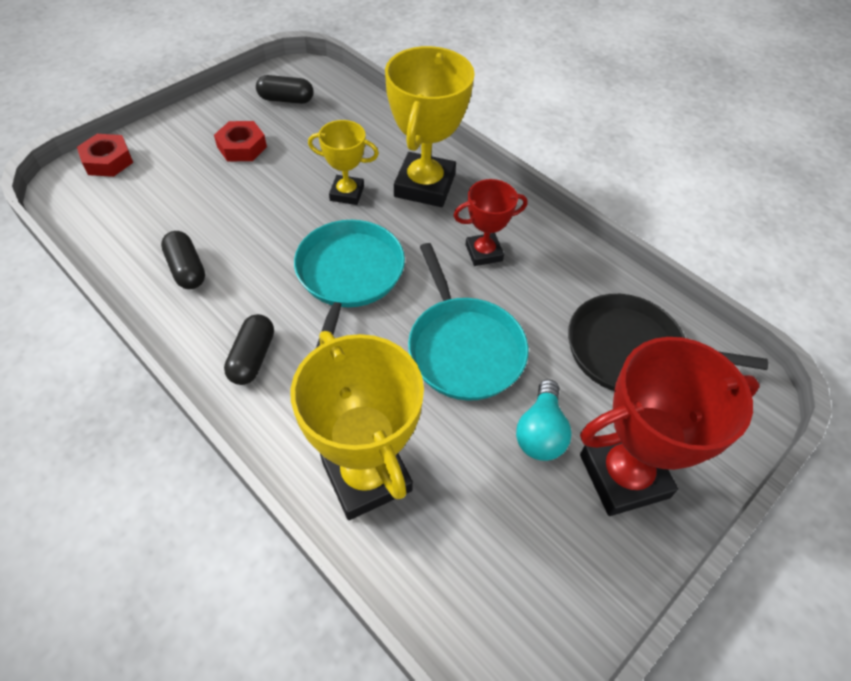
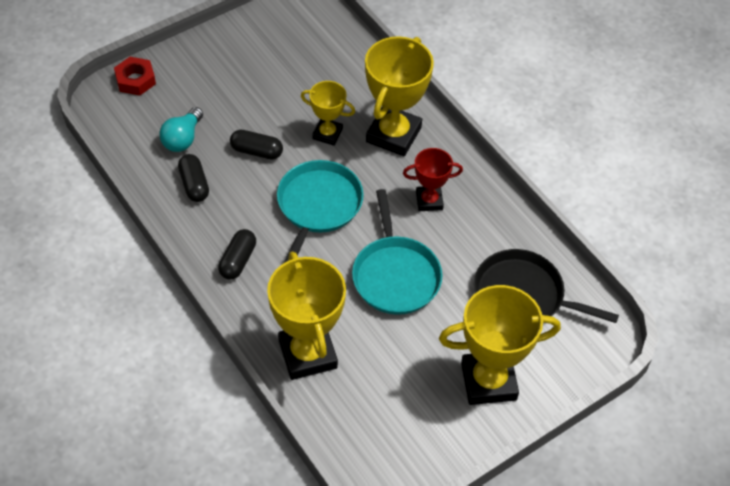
camera: 10 degrees right, 0 degrees up
red nut [214,121,267,161] -> none
black capsule [256,75,314,104] -> black capsule moved to [230,130,283,160]
turquoise light bulb [516,379,572,461] -> turquoise light bulb moved to [159,107,203,152]
red trophy [580,337,760,516] -> yellow trophy [439,285,561,405]

